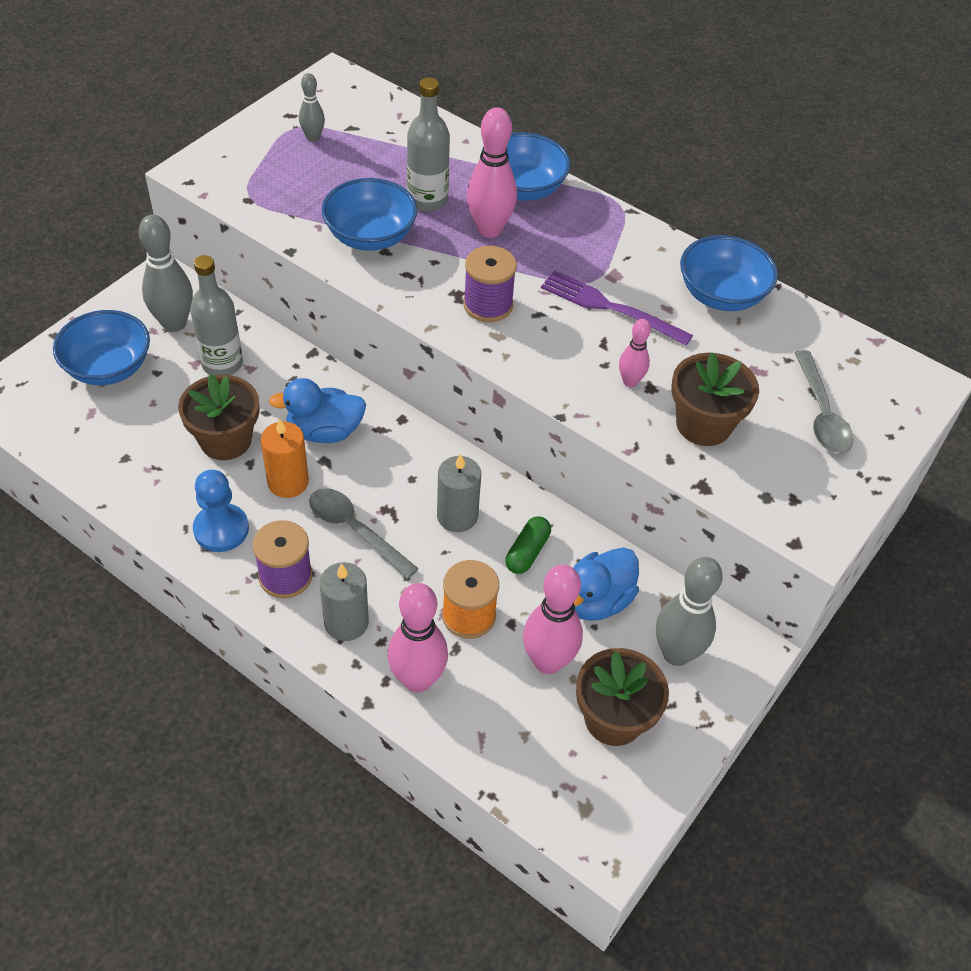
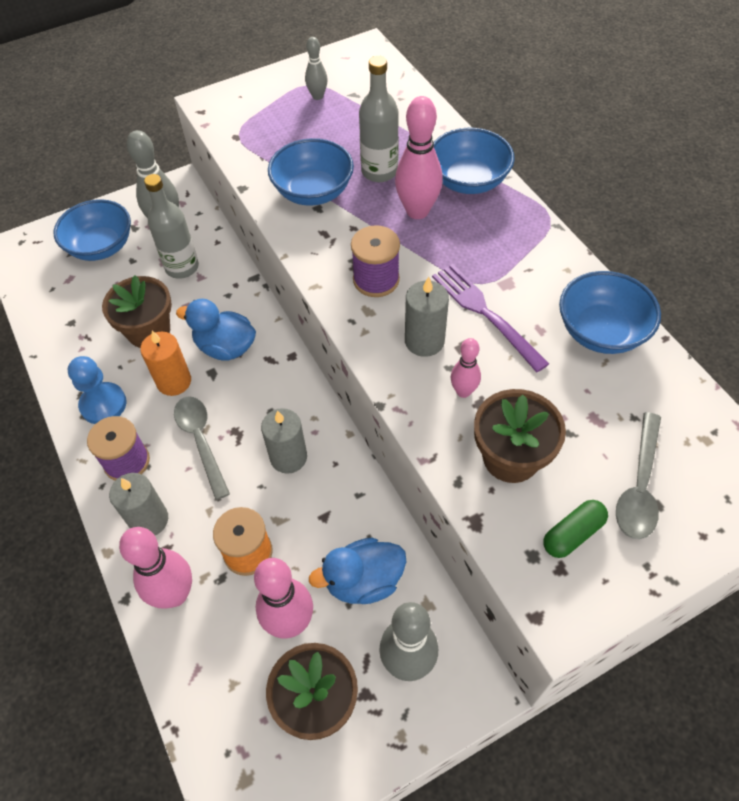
camera: 30 degrees right, 5 degrees up
green capsule [505,516,551,574] -> green capsule moved to [543,500,608,558]
none -> grey candle [405,277,449,357]

